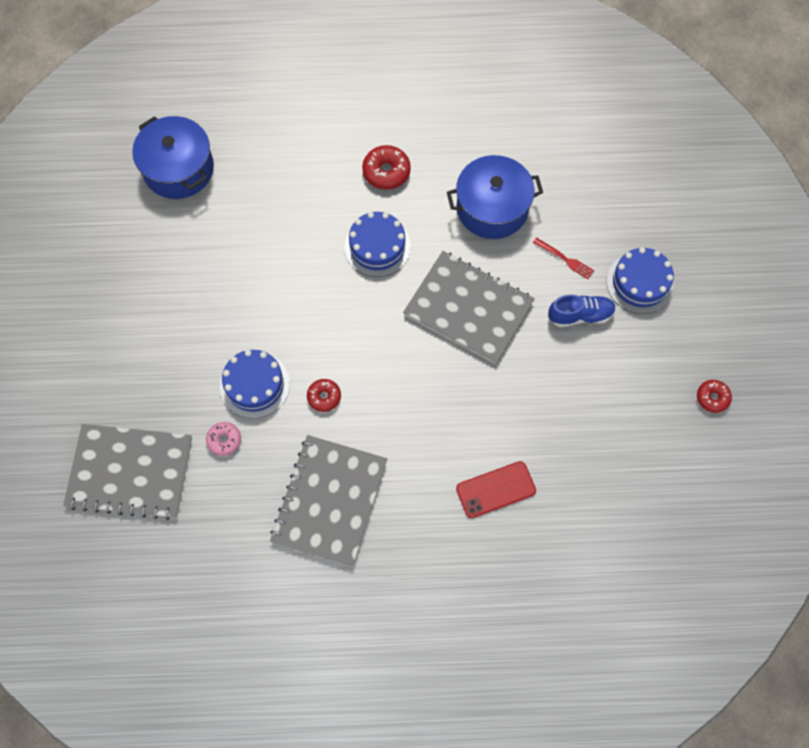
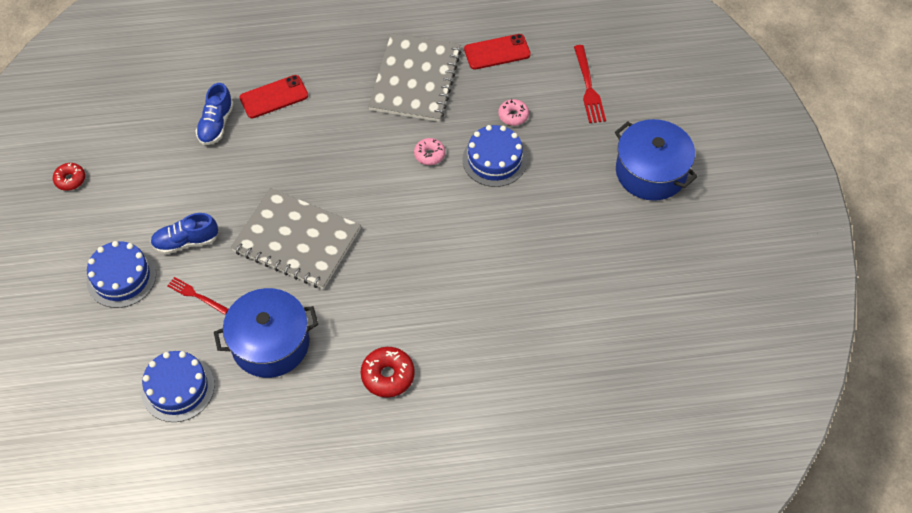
camera: 175 degrees right, 10 degrees down
grey notebook [63,424,192,520] -> red fork [574,45,606,123]
blue pot [132,116,214,199] -> blue pot moved to [615,119,698,201]
red donut [307,379,341,412] -> pink donut [414,138,445,165]
blue cake [344,212,411,277] -> blue cake moved to [141,351,214,422]
none -> blue shoe [196,83,234,145]
none -> red phone [464,34,531,70]

